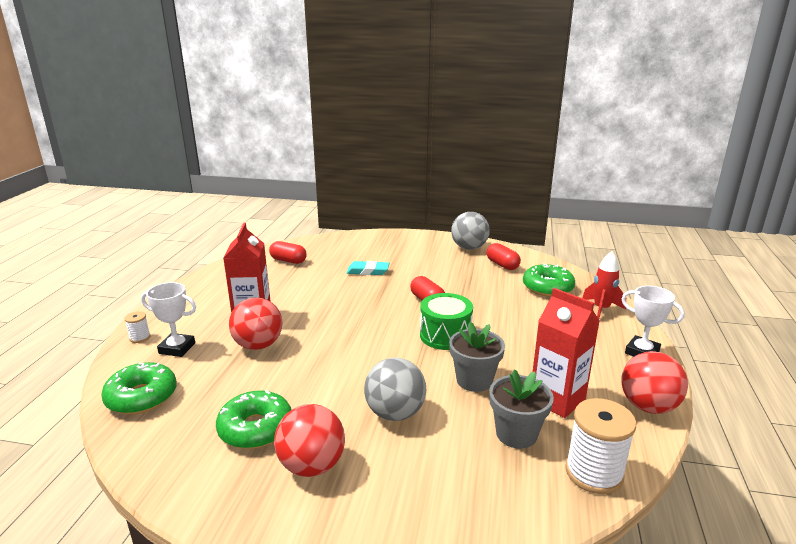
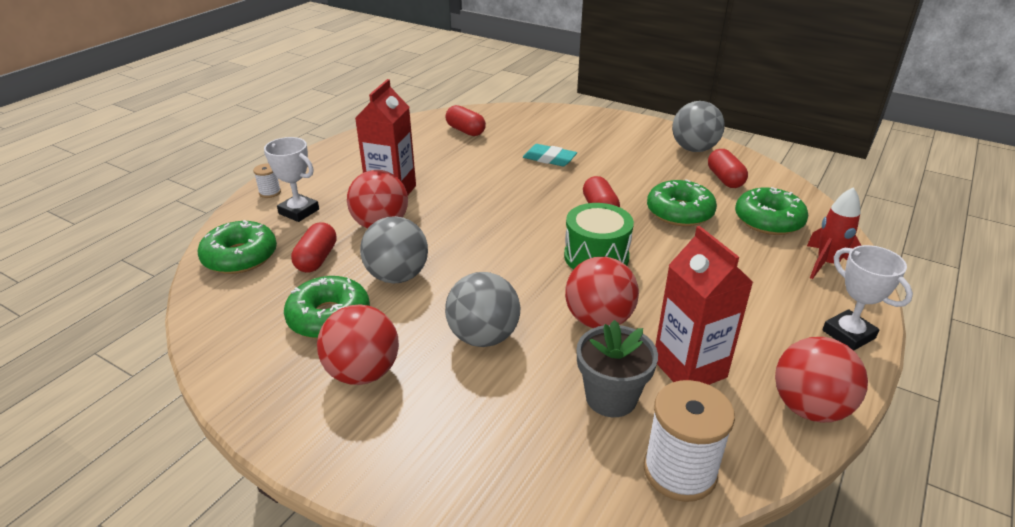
camera: 20 degrees right, 10 degrees up
grey flower pot [449,322,505,392] -> red ball [565,257,639,328]
none -> red capsule [291,222,337,273]
none -> grey ball [360,216,428,283]
none -> green donut [647,179,717,226]

